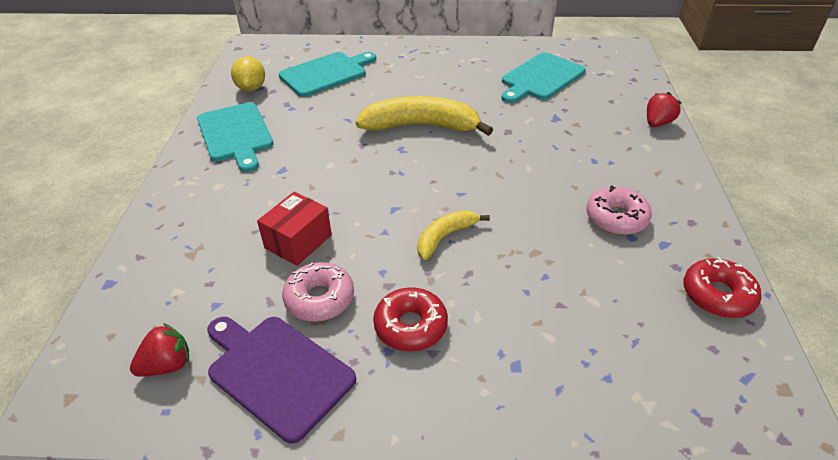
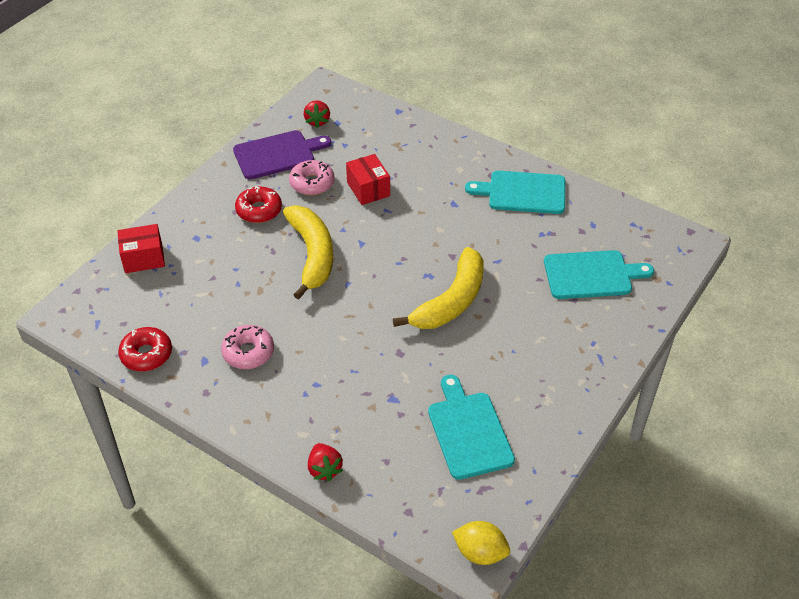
camera: 120 degrees right, 5 degrees up
yellow lemon [231,56,265,92] -> yellow lemon moved to [452,521,510,565]
turquoise cutting board [279,52,376,97] -> turquoise cutting board turned 90 degrees counterclockwise [544,250,654,299]
yellow banana [417,210,490,260] -> yellow banana [283,206,333,299], size x1.84
none -> red box [117,224,165,273]

